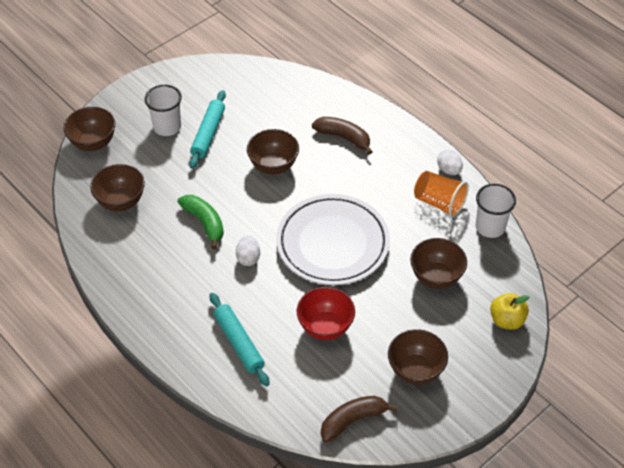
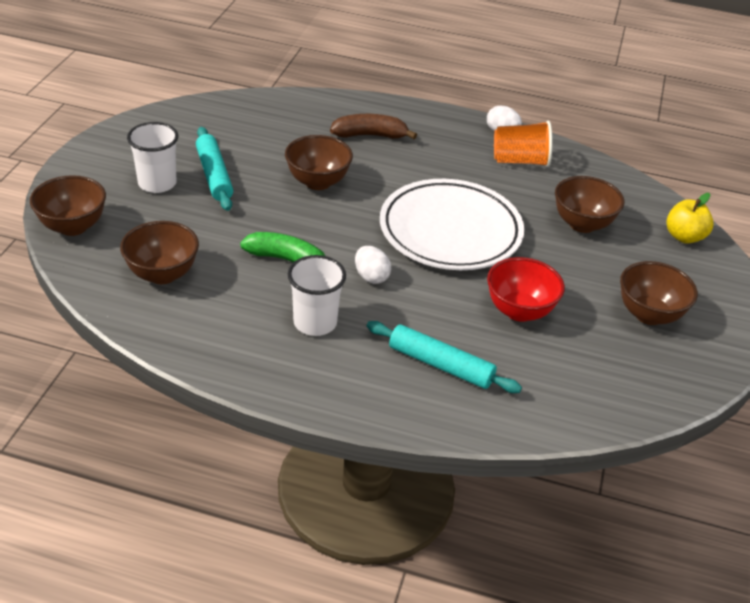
camera: 35 degrees left, 10 degrees down
brown banana [321,396,398,443] -> none
white cup [476,184,516,238] -> white cup moved to [288,255,346,336]

